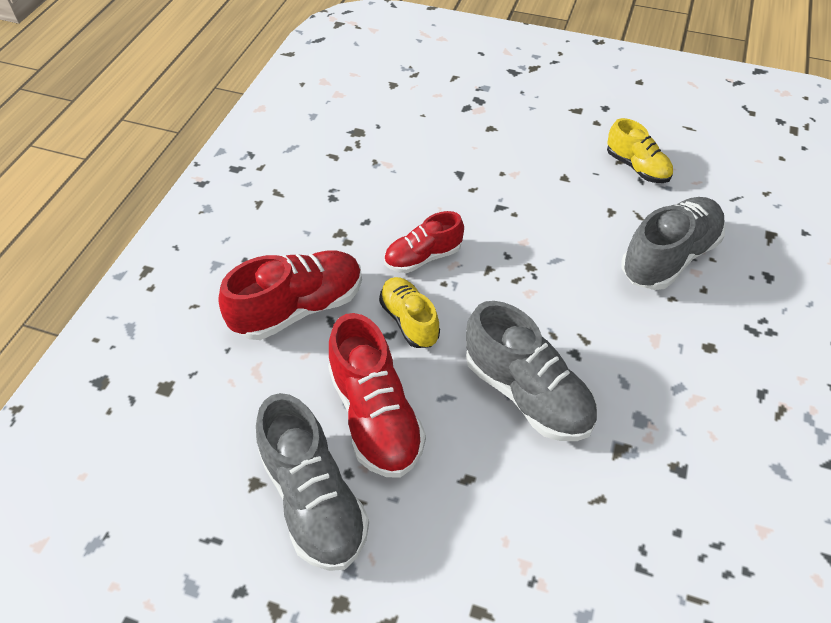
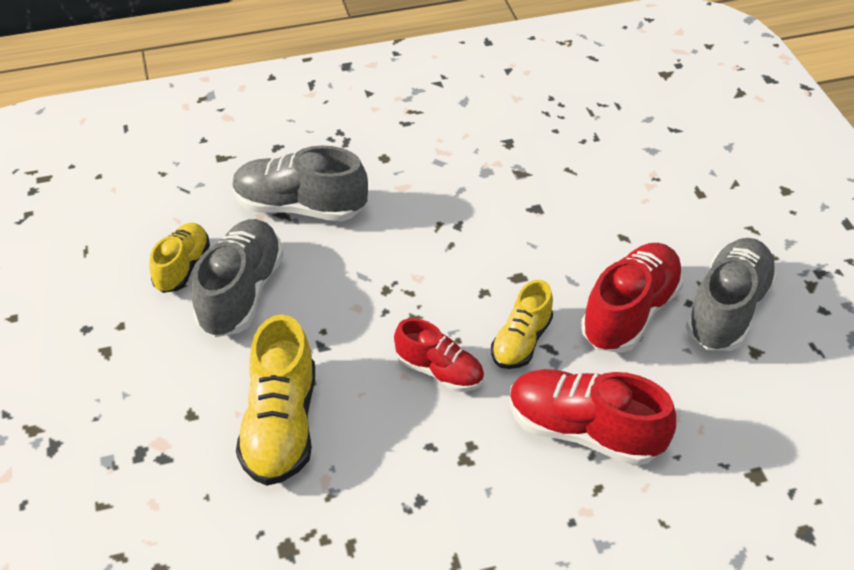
camera: 125 degrees left, 5 degrees down
grey shoe [466,301,597,441] -> grey shoe moved to [192,219,284,337]
none -> yellow shoe [236,314,315,486]

